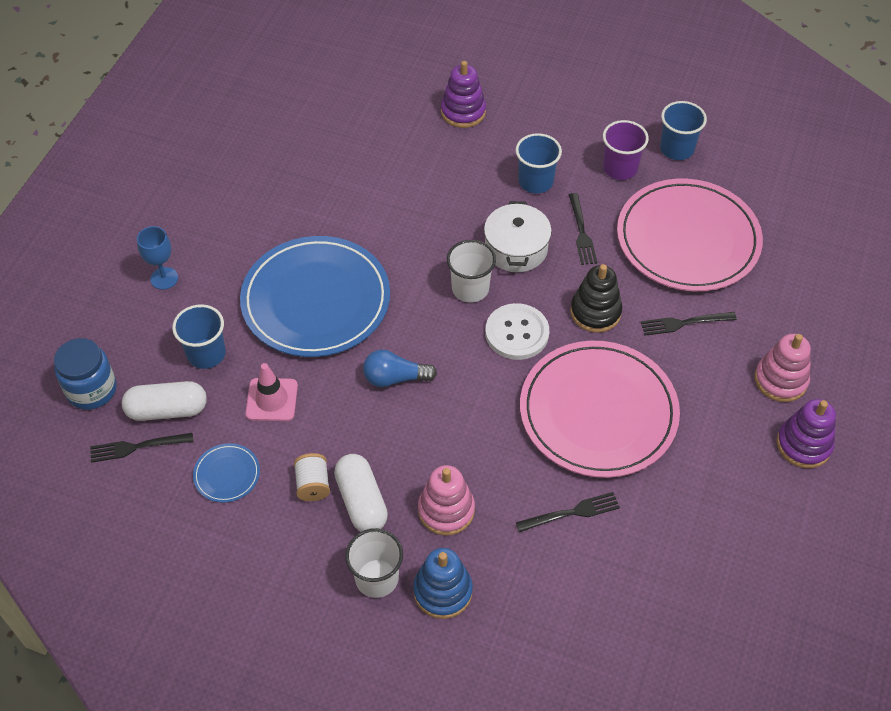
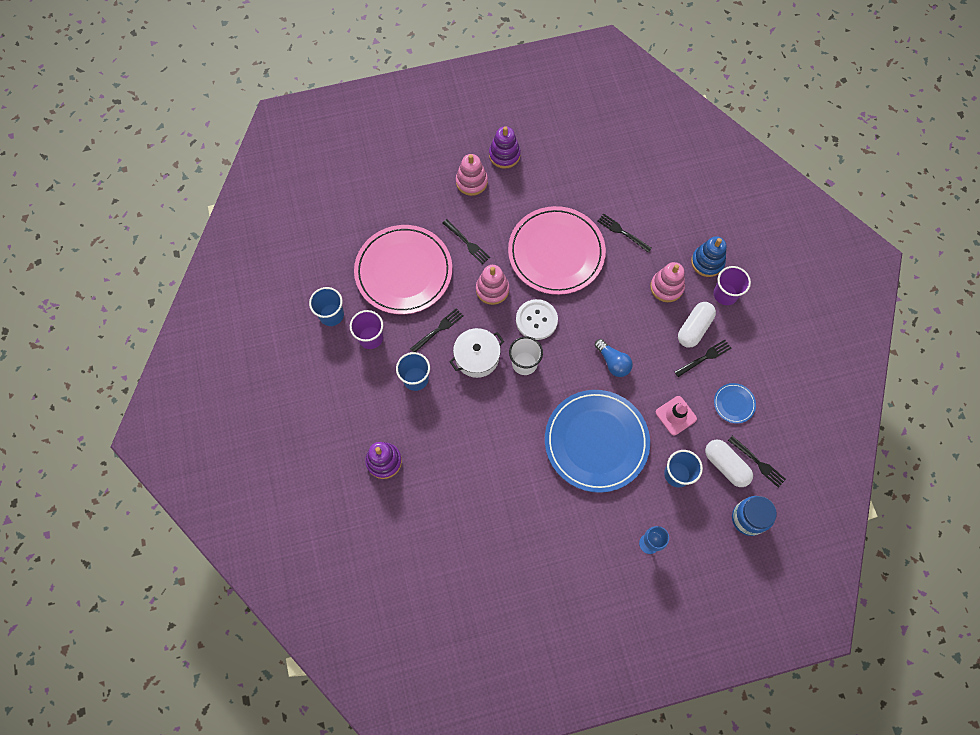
camera: 125 degrees left, 15 degrees up
white spool [294,453,330,501] -> black fork [675,340,731,377]
white cup [345,528,403,598] -> purple cup [713,266,751,305]
black stacking toy [570,264,622,333] -> pink stacking toy [476,265,509,305]

